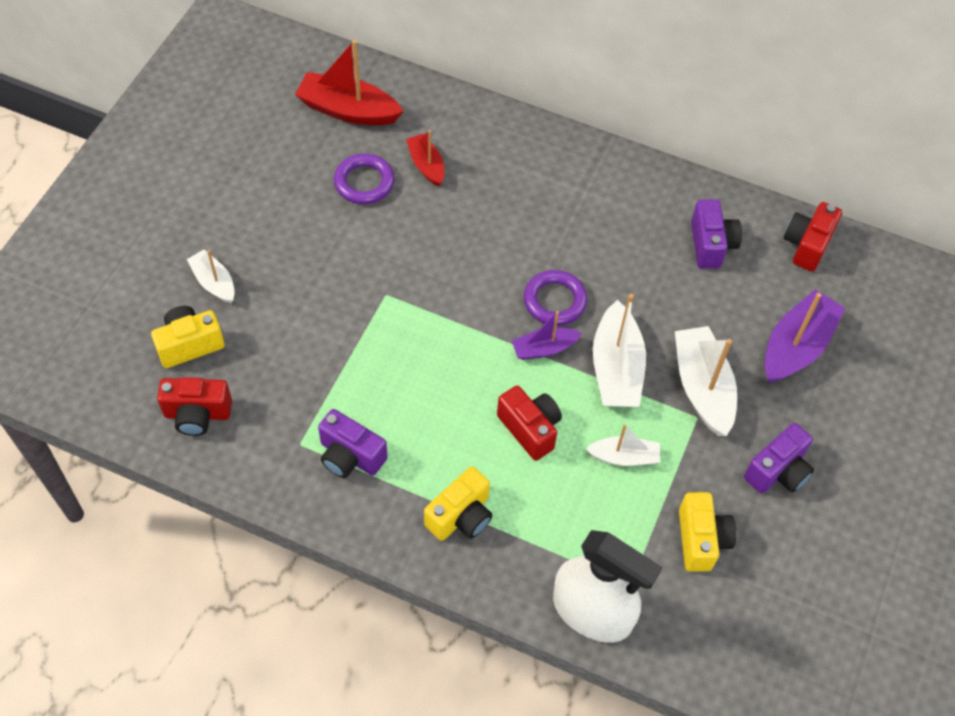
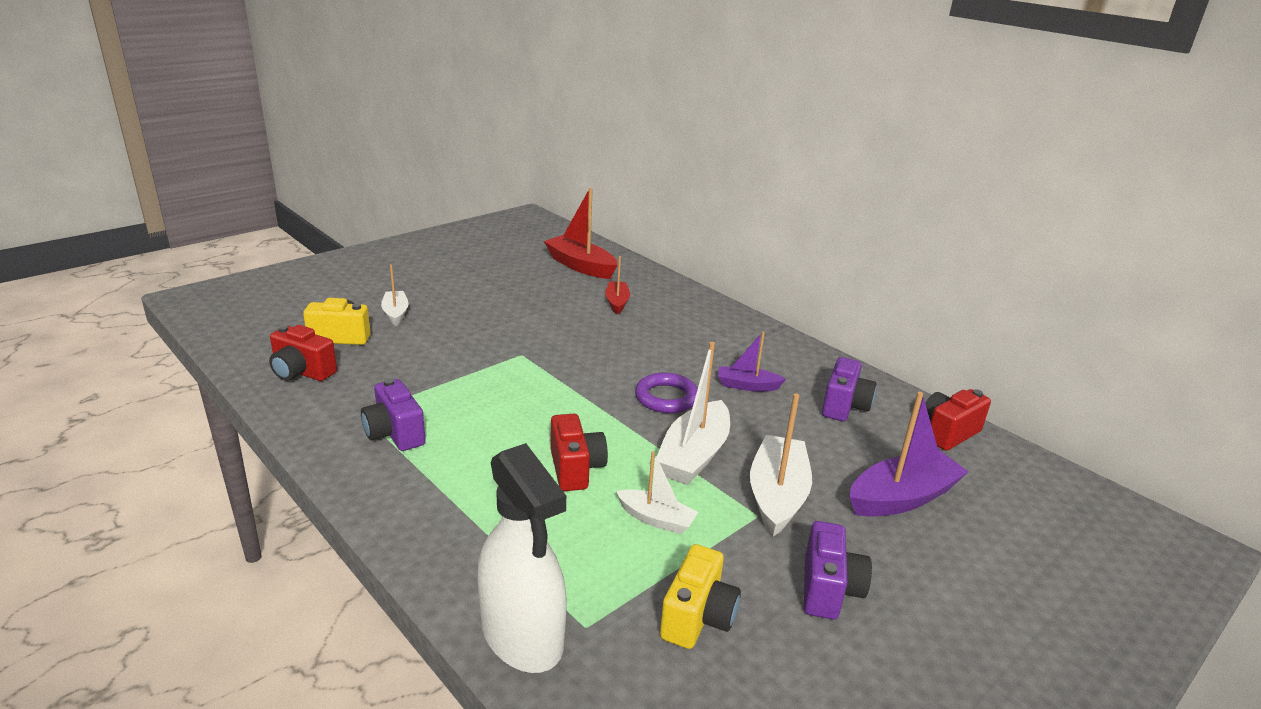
camera: 25 degrees right, 30 degrees down
purple ring [334,153,395,204] -> none
yellow camera [424,466,492,541] -> none
purple boat [512,311,582,360] -> purple boat moved to [718,331,786,391]
purple camera [744,423,814,494] -> purple camera turned 60 degrees counterclockwise [804,521,872,620]

